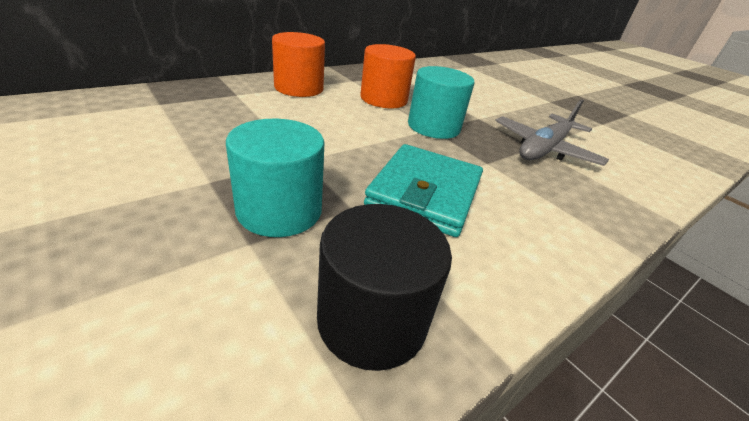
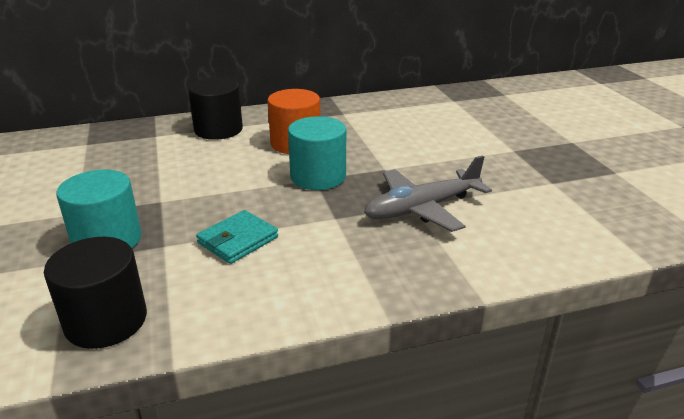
camera: 25 degrees right, 5 degrees down
orange cylinder [272,32,325,97] -> black cylinder [188,77,243,140]
turquoise wallet [364,144,483,237] -> turquoise wallet [196,210,278,264], size x0.64

